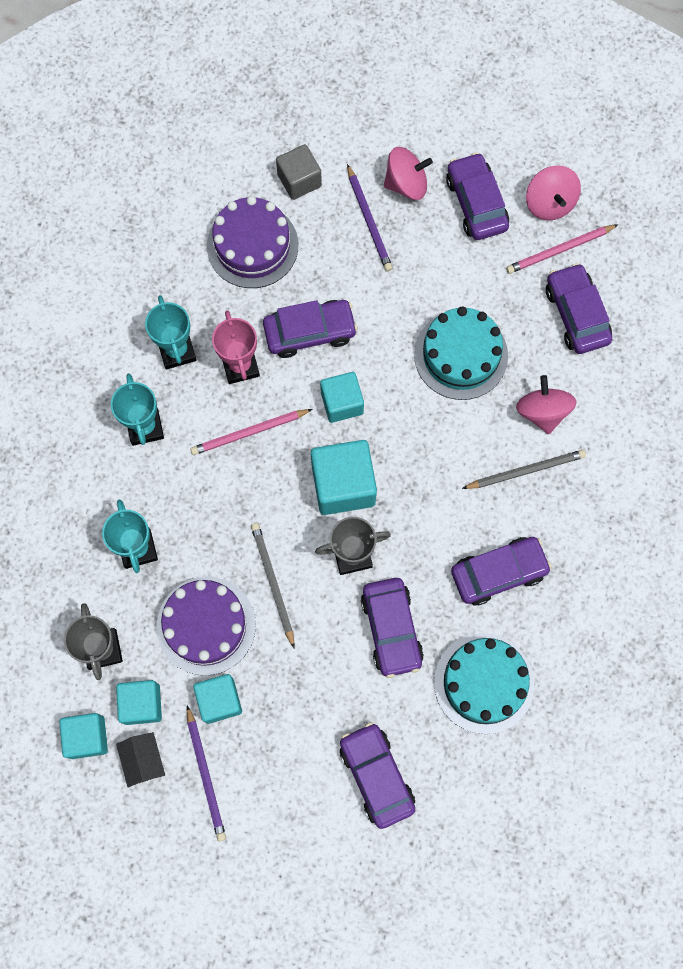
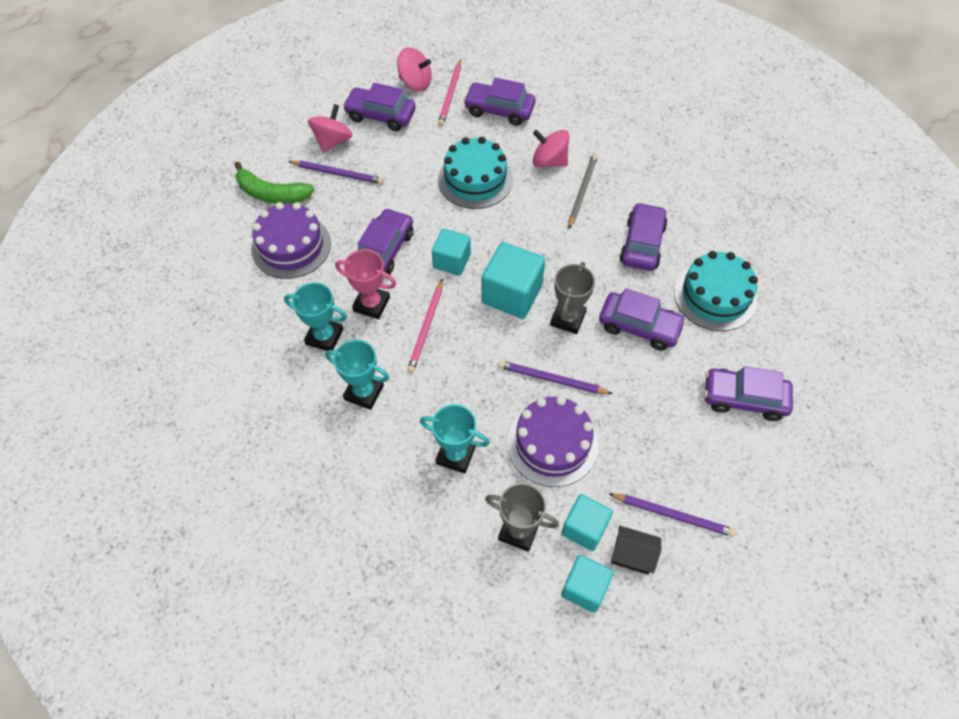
camera: 55 degrees left, 15 degrees down
turquoise cube [193,674,242,724] -> none
grey pencil [251,523,294,648] -> purple pencil [498,360,613,394]
grey cube [276,144,322,200] -> green banana [234,162,315,204]

